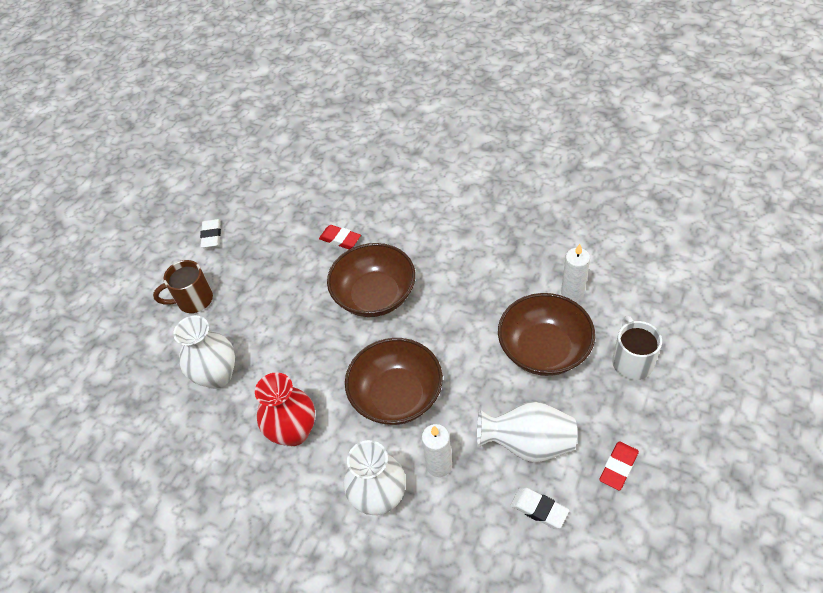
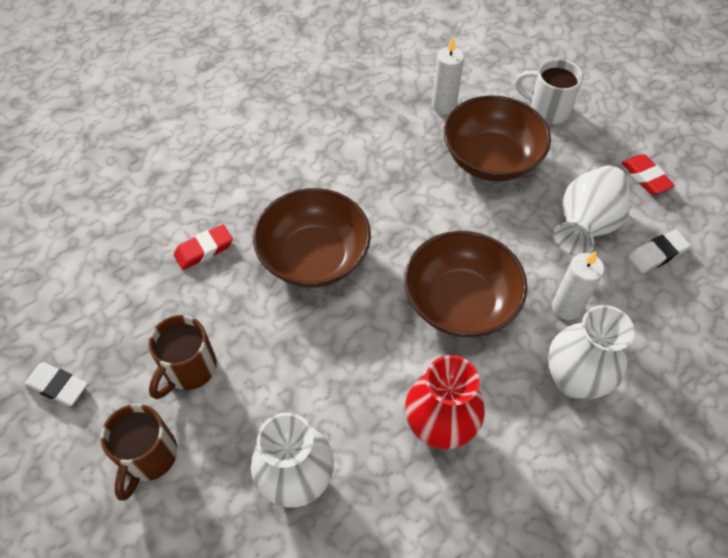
camera: 65 degrees left, 5 degrees up
none -> brown mug [148,315,217,399]

